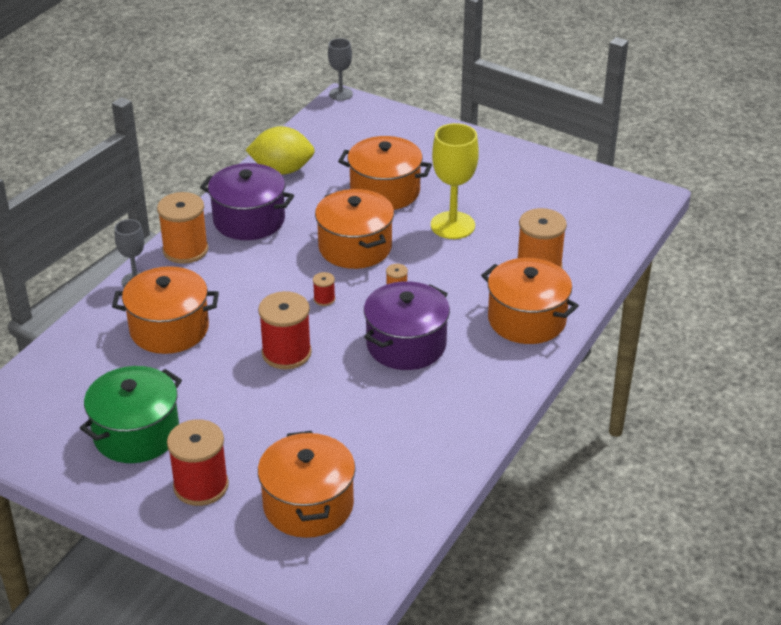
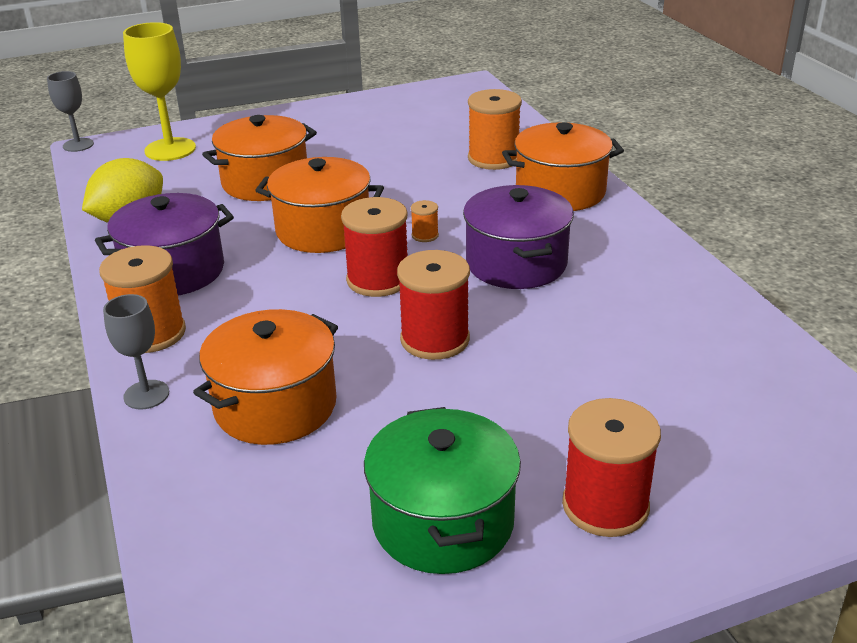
camera: 50 degrees left, 5 degrees down
orange pot [258,431,355,538] -> none
red spool [313,272,335,306] -> red spool [341,197,408,297], size x2.19
yellow goblet [431,123,479,239] -> yellow goblet moved to [123,22,196,161]

